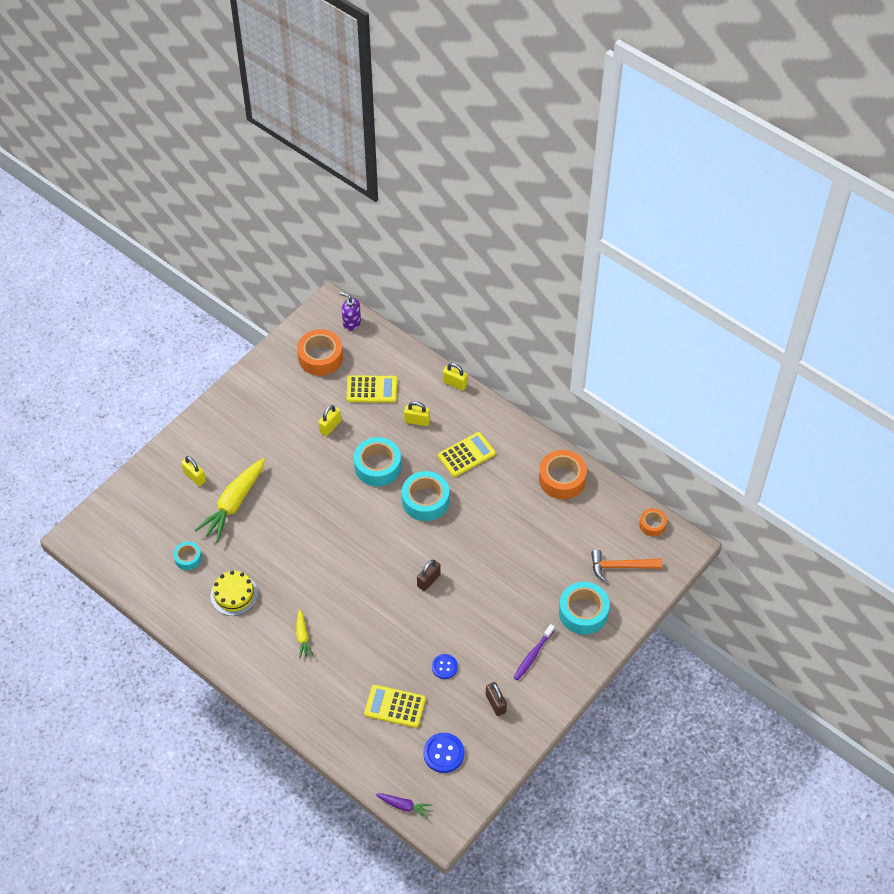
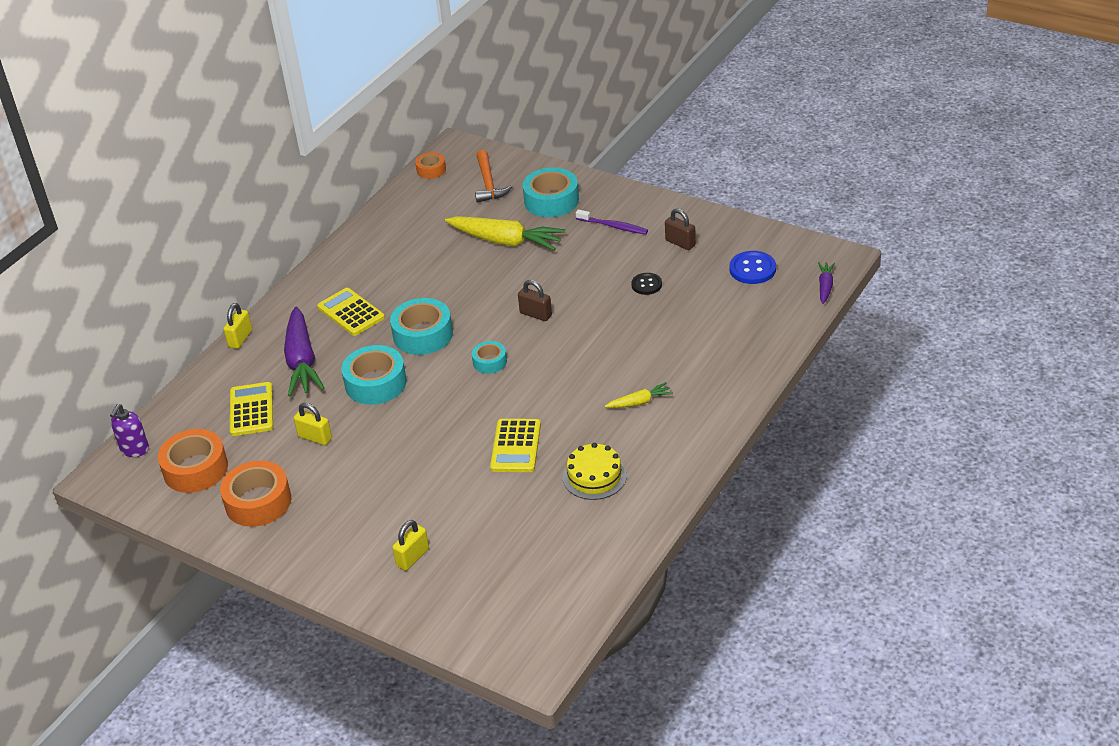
camera: 95 degrees left, 15 degrees down
turquoise tape [173,542,202,570] -> turquoise tape moved to [472,341,507,374]
yellow carrot [195,458,265,542] -> yellow carrot moved to [445,216,566,251]
yellow calculator [364,685,426,728] -> yellow calculator moved to [490,419,541,472]
yellow padlock [404,401,430,426] -> purple carrot [284,307,325,396]
blue button [432,654,458,679] -> black button [631,273,662,295]
brown padlock [486,682,507,716] -> brown padlock turned 75 degrees clockwise [665,208,696,250]
orange tape [539,450,587,499] -> orange tape moved to [220,461,291,527]

